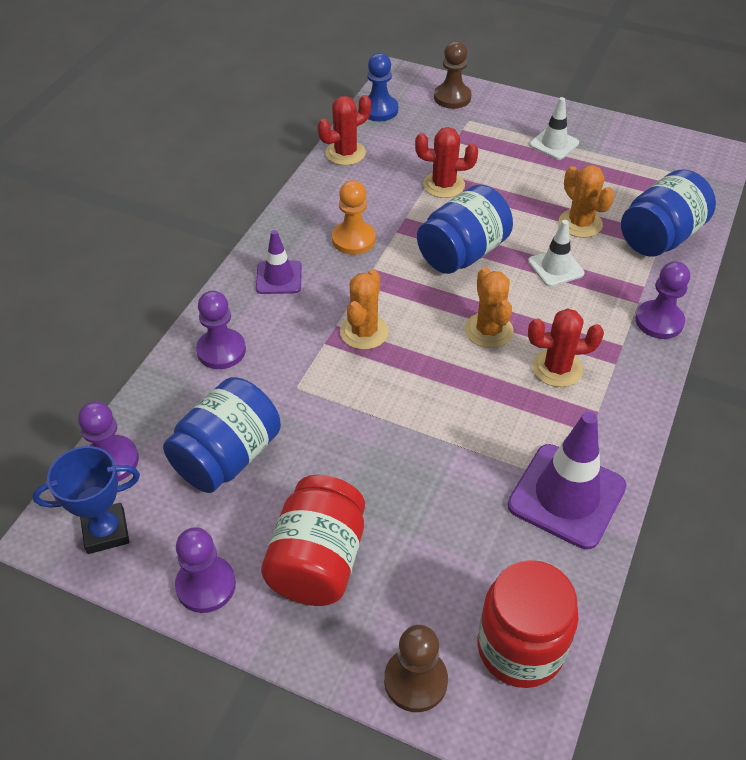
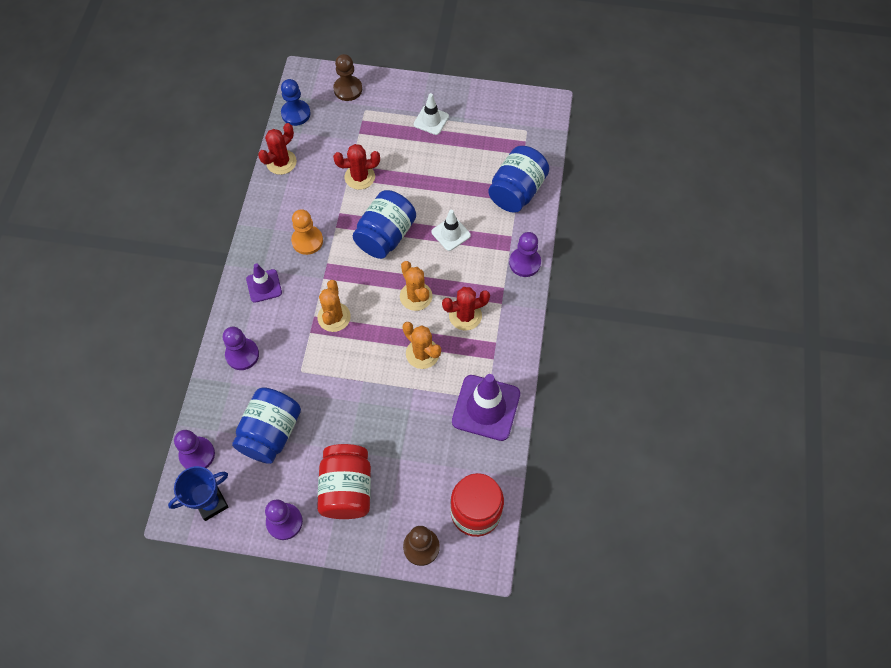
camera: 15 degrees left, 15 degrees up
orange cactus [559,165,615,238] -> orange cactus moved to [402,322,441,369]

